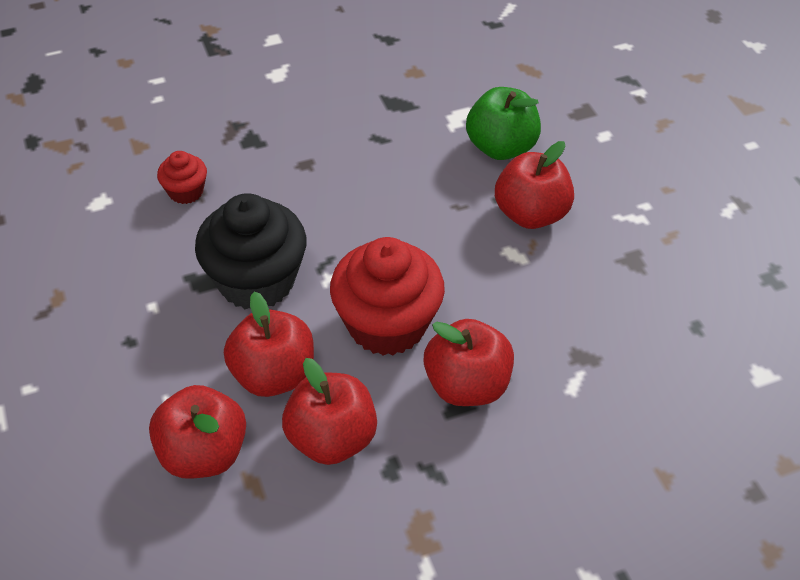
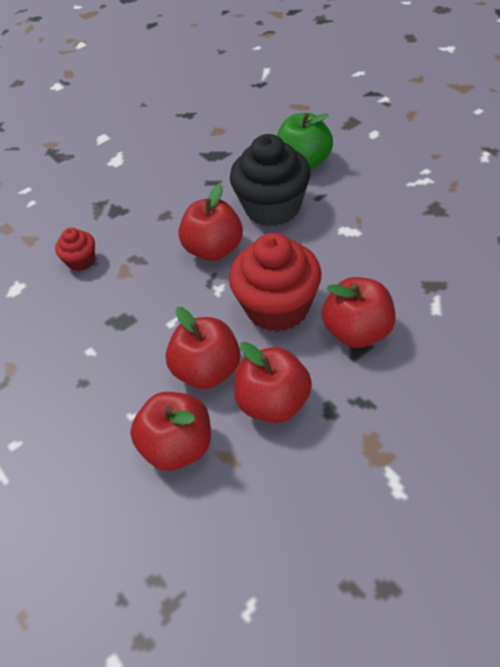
camera: 10 degrees left, 0 degrees up
black cupcake [195,193,306,309] -> black cupcake moved to [230,134,311,226]
red apple [495,141,574,229] -> red apple moved to [178,184,243,261]

